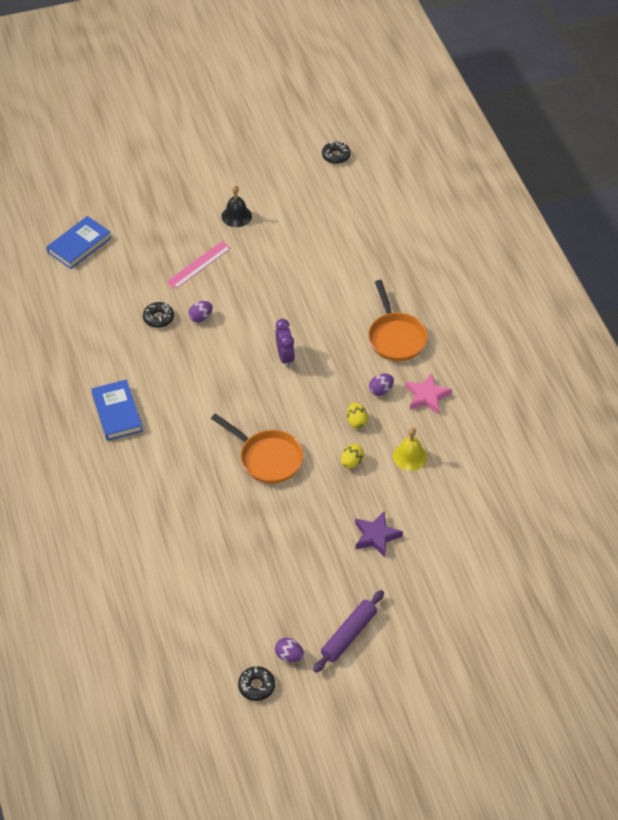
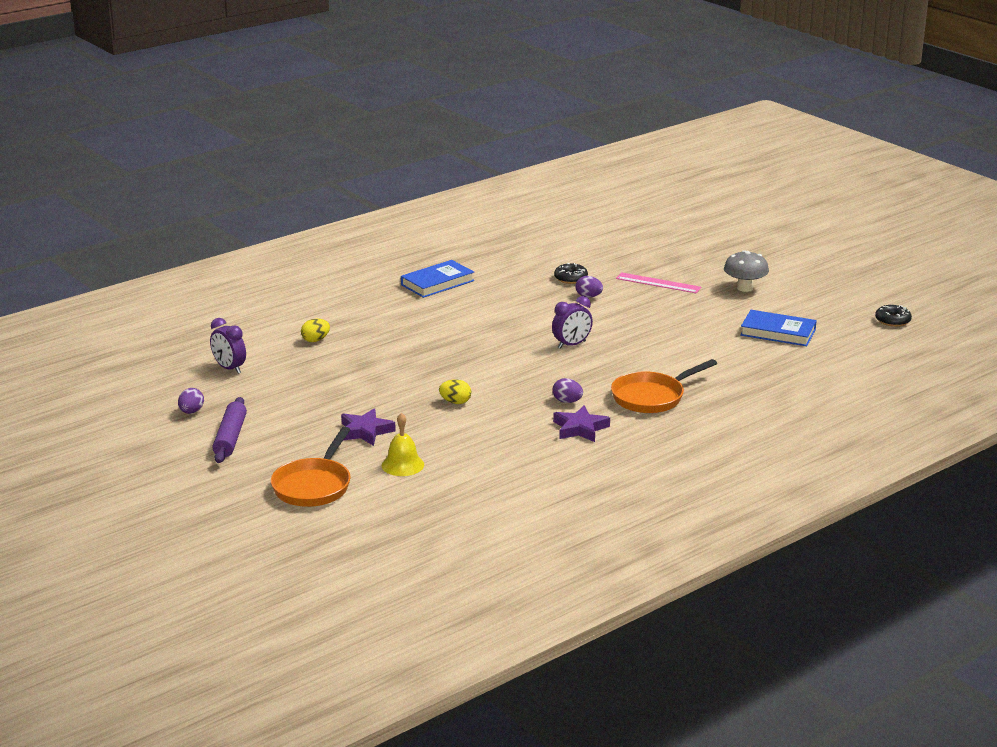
camera: 70 degrees right, 25 degrees down
blue book [47,216,111,269] -> blue book moved to [740,310,817,346]
orange pan [211,413,303,484] -> orange pan moved to [271,427,351,507]
black bell [221,185,252,227] -> grey mushroom [724,250,769,292]
black donut [238,666,275,701] -> none
purple rolling pin [313,590,384,673] -> purple rolling pin turned 75 degrees clockwise [212,397,247,463]
yellow egg [347,403,368,429] -> yellow egg moved to [301,319,330,342]
yellow bell [393,427,428,471] -> yellow bell moved to [382,413,424,476]
pink star [406,373,452,414] -> purple star [553,405,610,442]
none -> purple clock [210,318,246,374]

